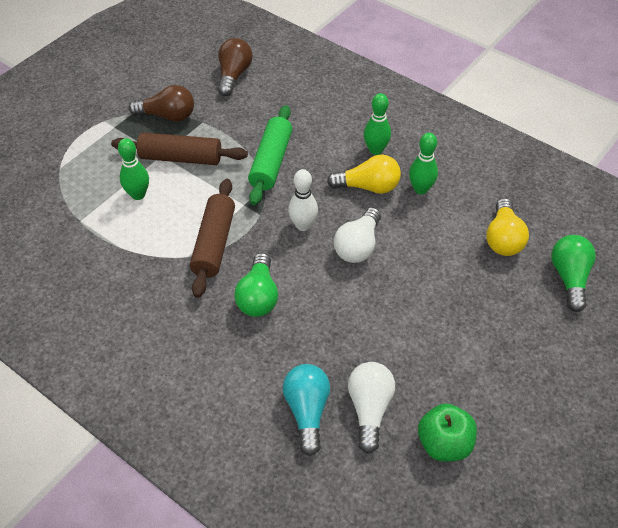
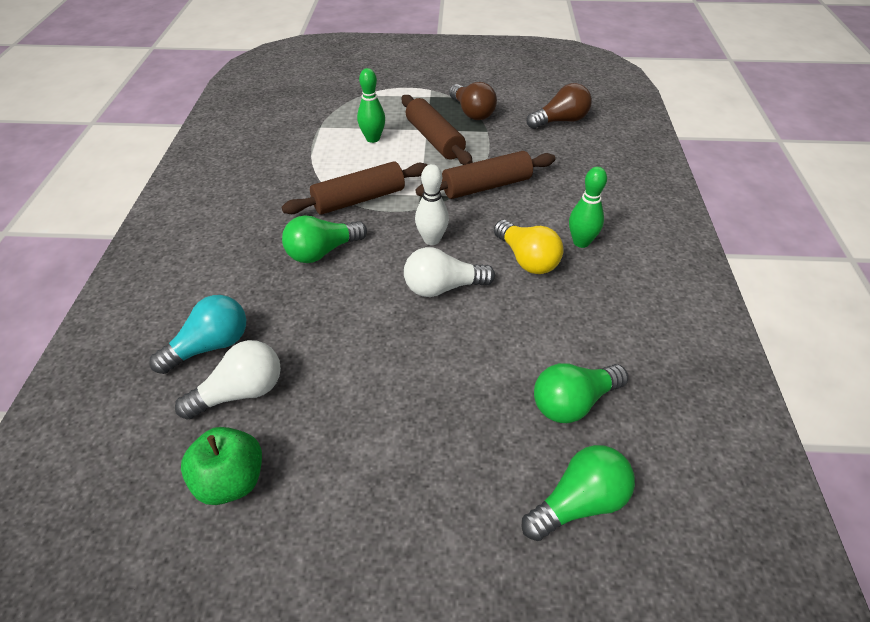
camera: 55 degrees right, 5 degrees down
green rolling pin [248,105,292,205] -> brown rolling pin [416,151,555,199]
green bowling pin [409,133,438,194] -> none
yellow light bulb [486,198,529,256] -> green light bulb [534,363,628,423]

